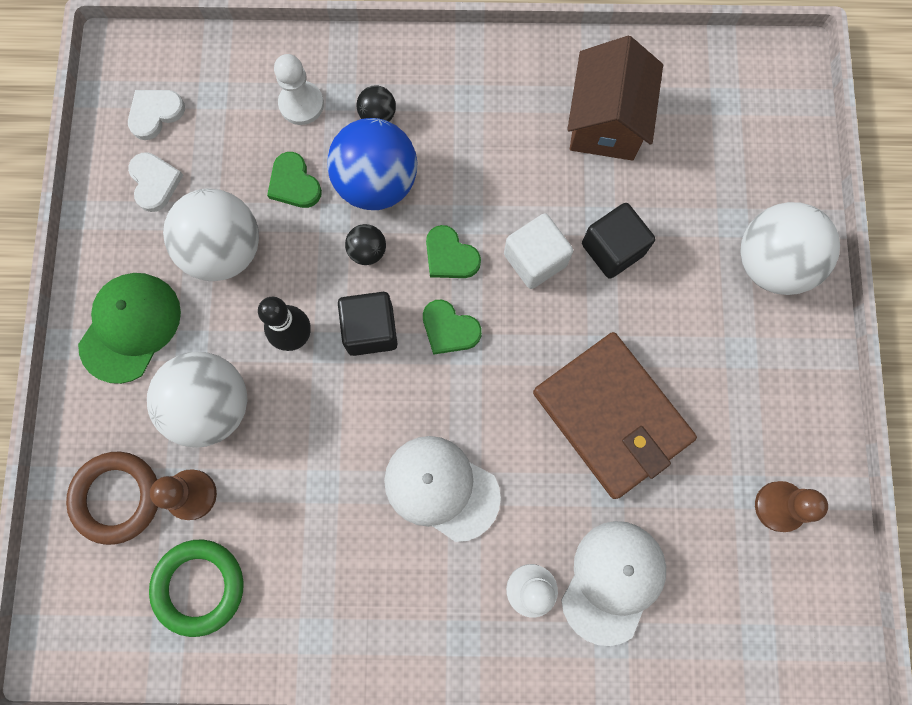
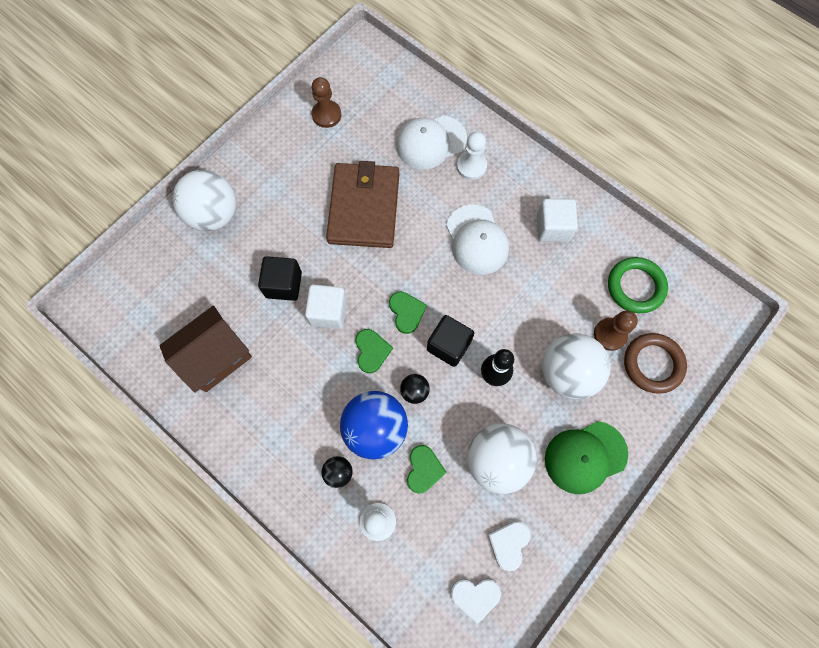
camera: 140 degrees left, 5 degrees down
none -> white cube [537,199,578,242]

